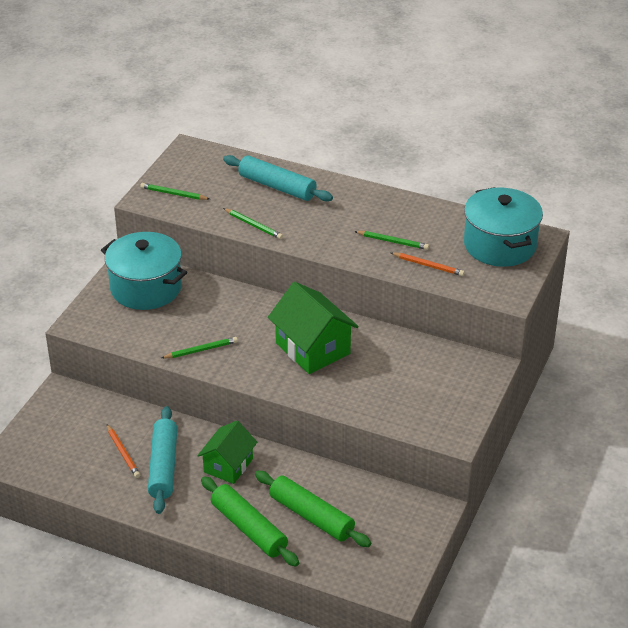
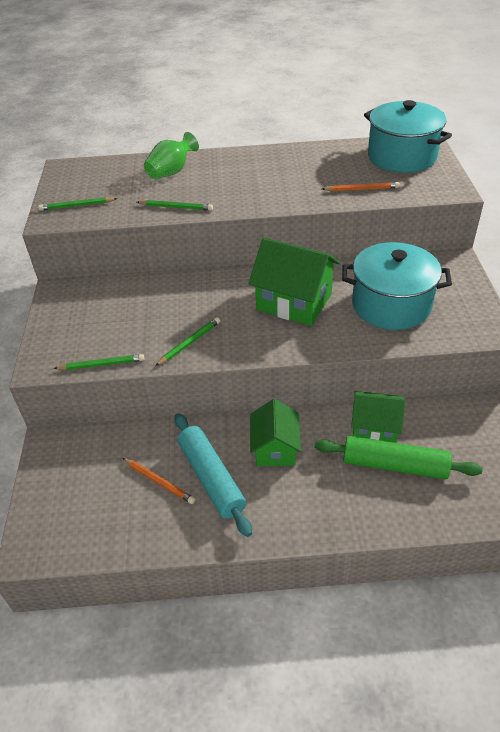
camera: 25 degrees left, 5 degrees up
turquoise pot [101,232,187,310] -> turquoise pot moved to [342,242,452,330]
green rolling pin [201,476,299,567] -> none
turquoise rolling pin [223,155,333,201] -> green vase [144,132,199,179]
green pencil [354,231,429,250] -> green pencil moved to [53,354,144,370]
none -> green house [351,391,405,443]

